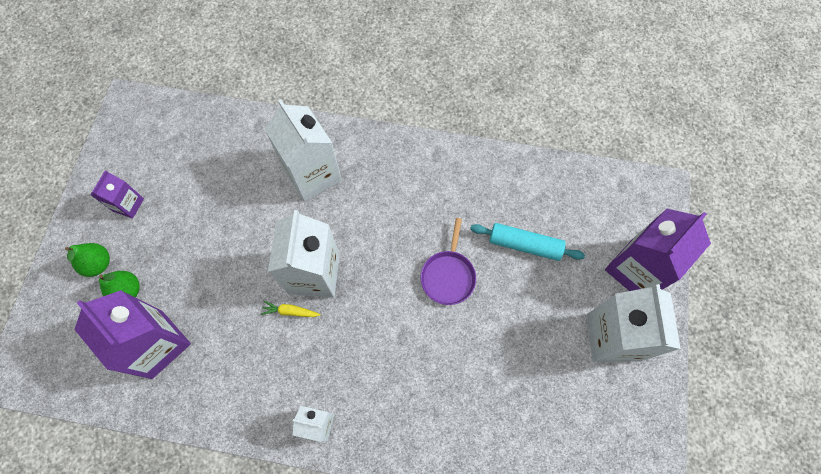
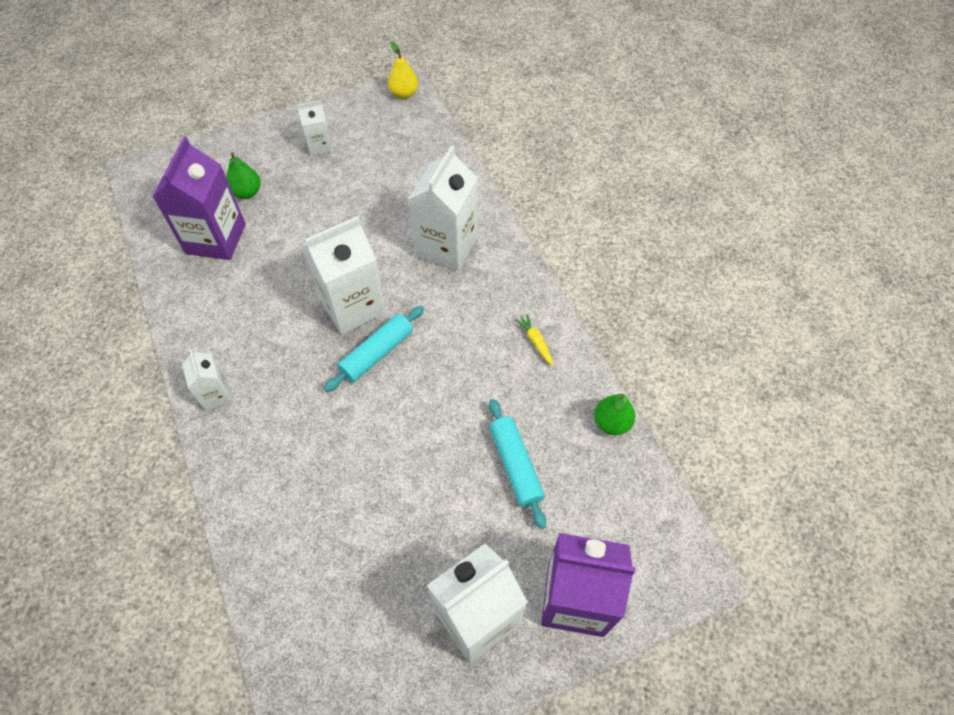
camera: 55 degrees right, 10 degrees down
green pear [65,243,110,277] -> green pear moved to [594,394,636,435]
purple carton [91,170,144,218] -> white carton [297,100,333,156]
yellow carrot [261,301,321,317] -> yellow carrot moved to [515,314,554,366]
purple pan [420,218,476,305] -> none
none -> turquoise rolling pin [324,306,424,392]
none -> yellow pear [388,42,418,99]

